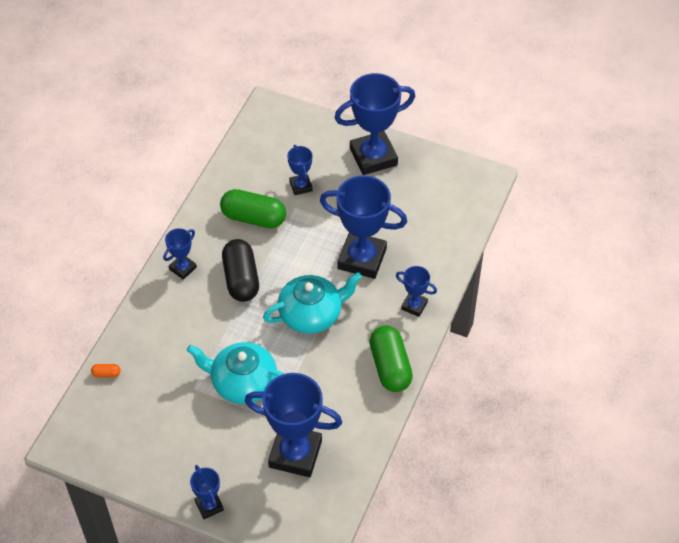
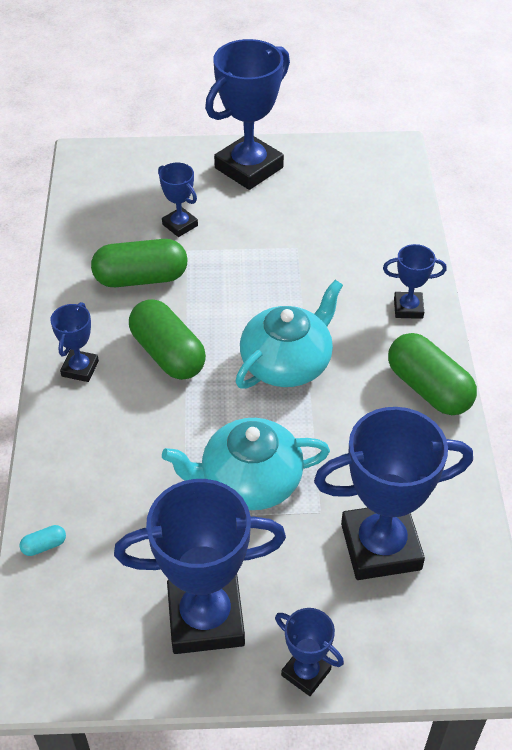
camera: 25 degrees left, 5 degrees down
orange capsule [91,364,120,377] -> turquoise capsule [20,525,66,556]
black capsule [222,239,259,302] -> green capsule [129,299,206,380]
blue trophy [320,175,407,279] -> blue trophy moved to [114,479,286,654]

